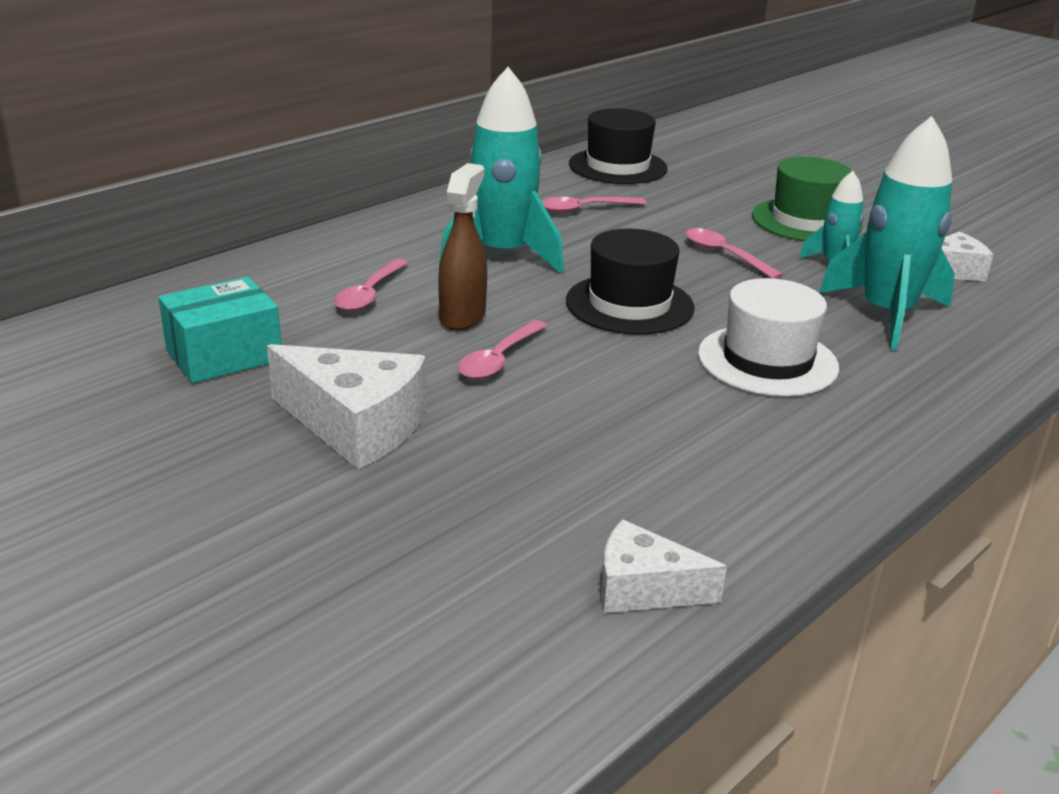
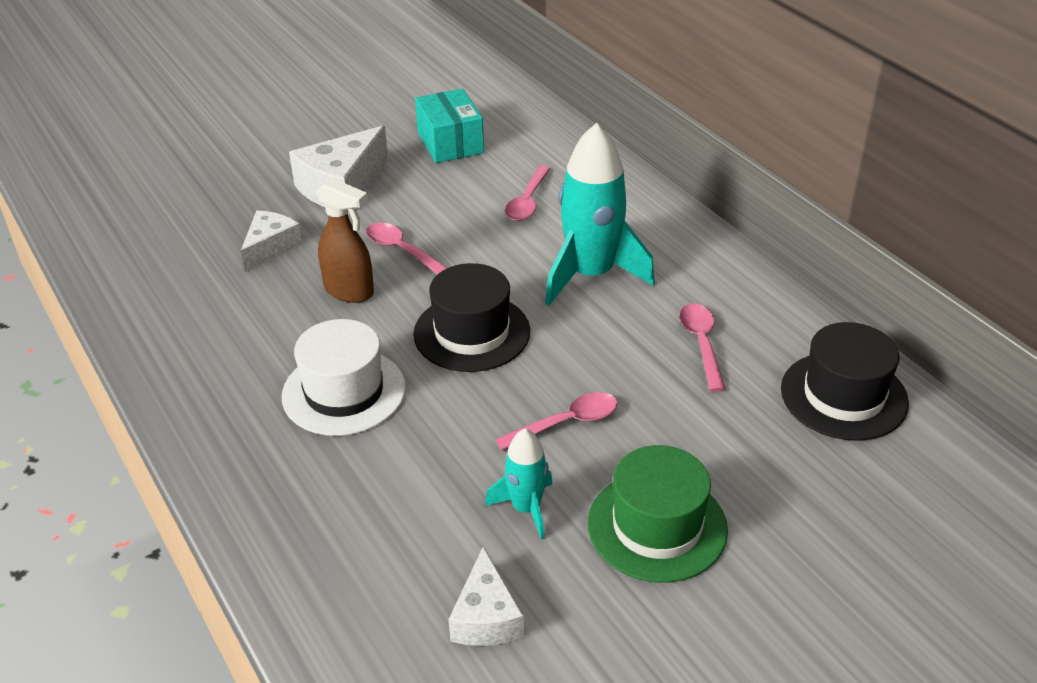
camera: 105 degrees right, 10 degrees up
pink spoon [334,259,408,311] -> pink spoon turned 105 degrees counterclockwise [505,166,550,221]
brown spray bottle [438,163,487,331] -> brown spray bottle moved to [316,178,374,303]
white cheese [601,519,727,613] -> white cheese moved to [241,211,303,272]
turquoise rocket [819,116,955,350] -> none

